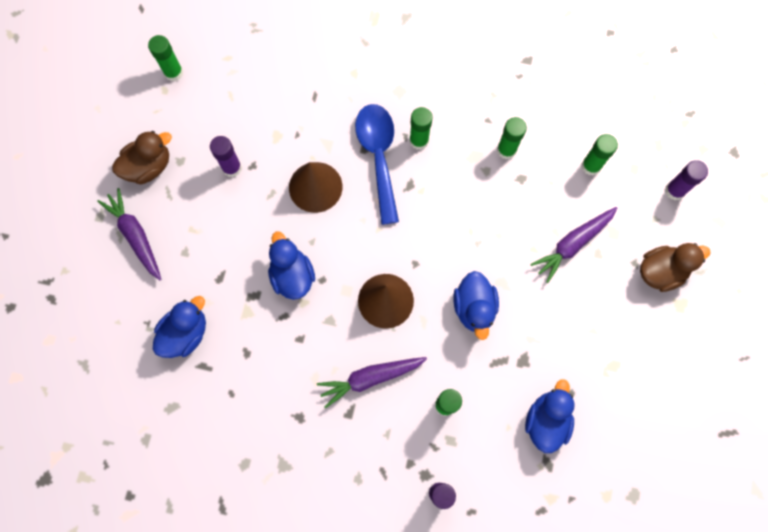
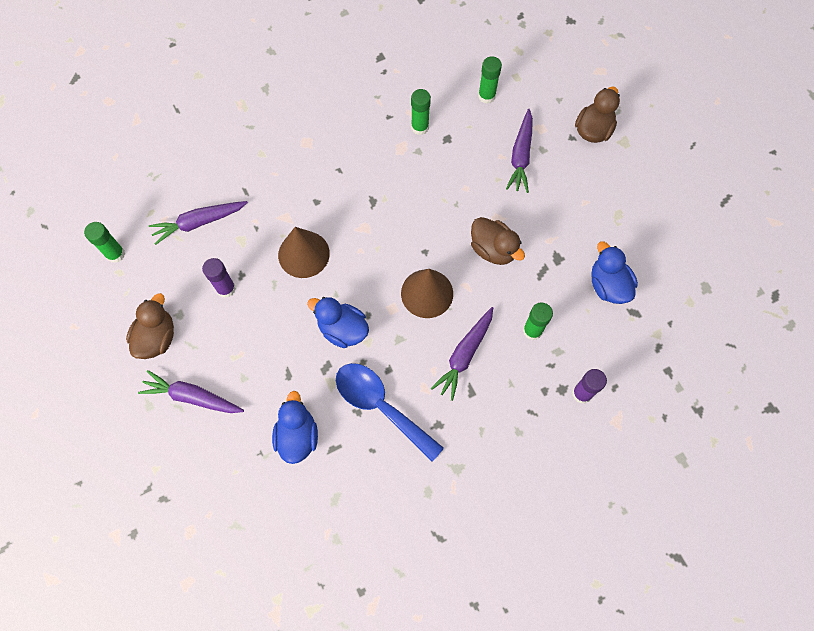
camera: 40 degrees left, 5 degrees down
blue spoon [355,104,399,225] -> blue spoon moved to [336,363,444,462]
green glue stick [410,107,433,150] -> none
blue duck [453,271,499,340] -> brown duck [471,217,525,265]
purple glue stick [665,160,708,200] -> none
none -> purple carrot [149,201,248,245]

